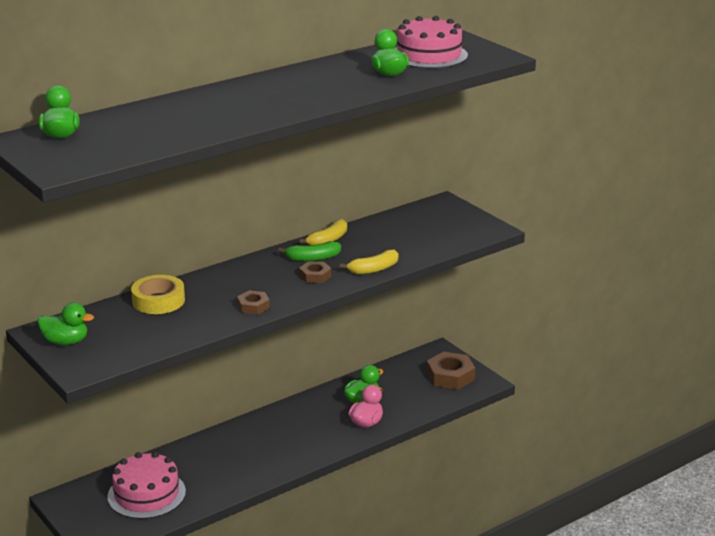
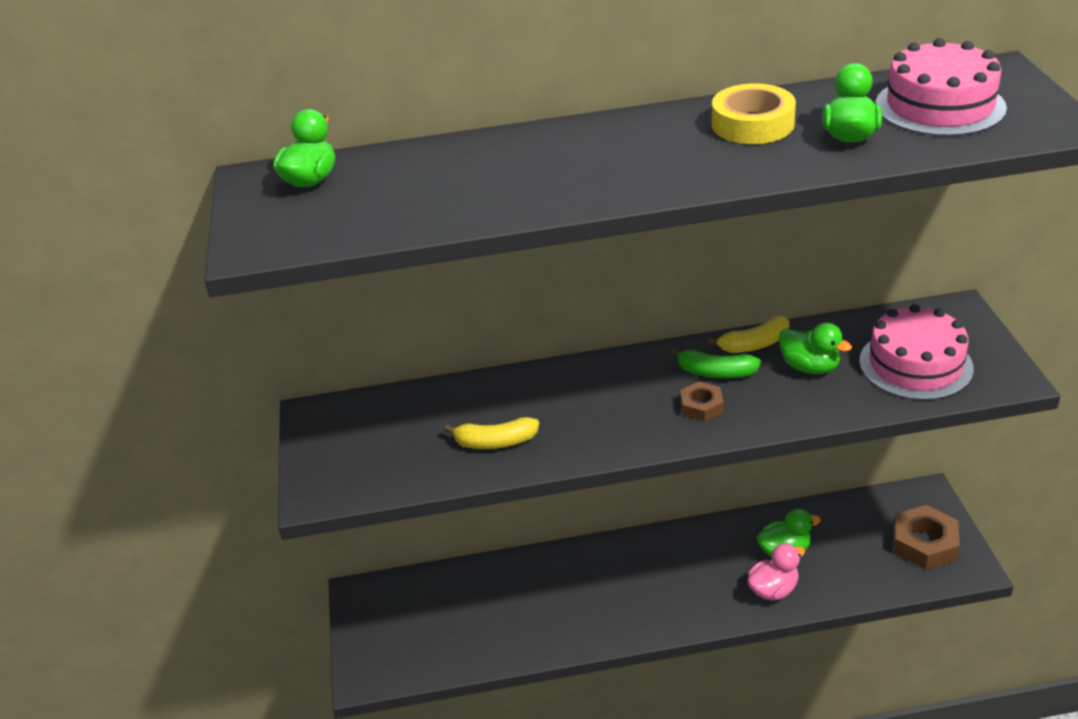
camera: 30 degrees right, 10 degrees up
green duck [38,303,94,345] -> green duck moved to [779,323,852,374]
pink cake [107,452,186,519] -> pink cake moved to [859,304,974,400]
yellow tape [131,275,185,314] -> yellow tape moved to [712,83,796,144]
brown nut [237,290,270,315] -> none
yellow banana [340,250,399,275] -> yellow banana moved to [444,417,539,449]

